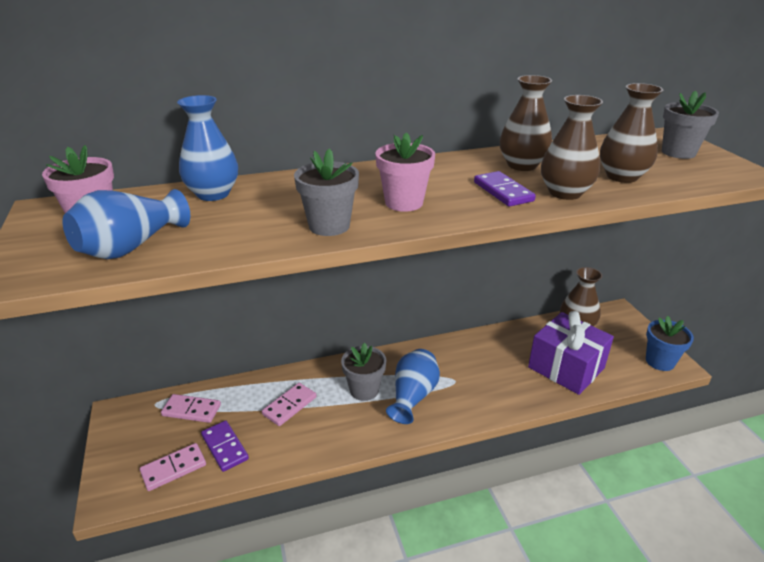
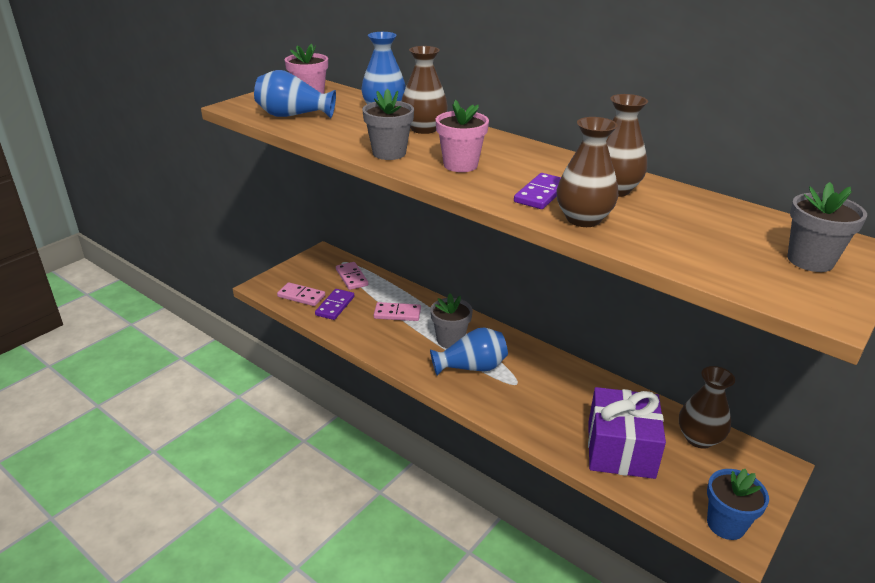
camera: 55 degrees right, 0 degrees up
brown vase [600,83,663,183] -> brown vase moved to [401,46,448,134]

